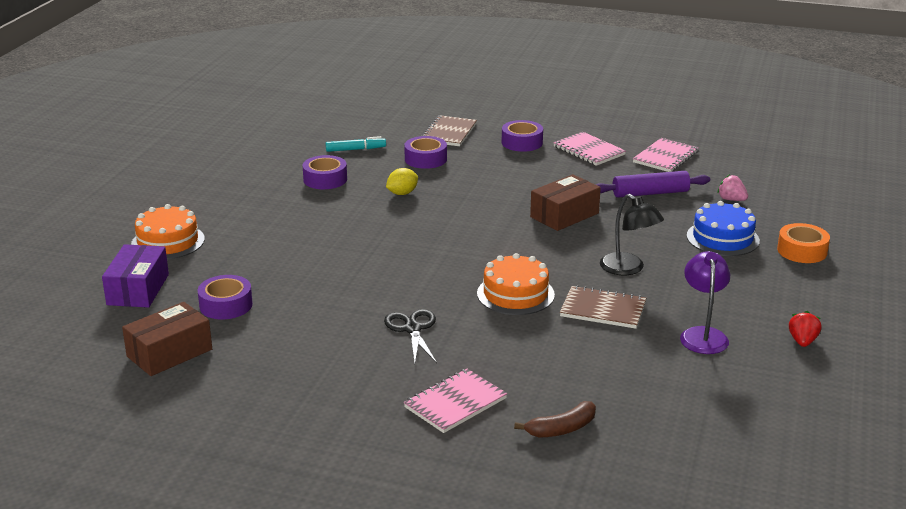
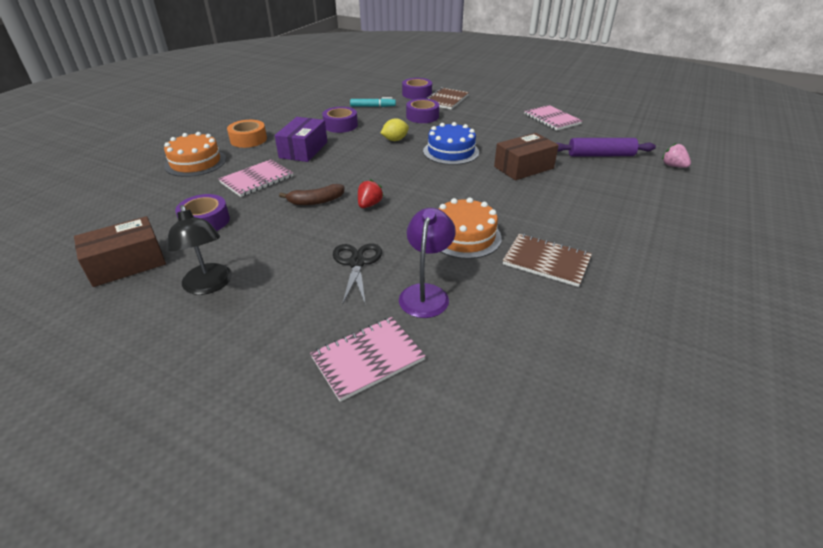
camera: 10 degrees right, 10 degrees up
purple box [102,244,169,308] -> purple box moved to [275,117,327,162]
purple tape [502,120,543,152] -> purple tape moved to [402,78,432,99]
brown banana [514,401,596,438] -> brown banana moved to [279,184,344,205]
black lamp [600,194,664,275] -> black lamp moved to [167,205,232,295]
pink notebook [633,138,699,172] -> pink notebook moved to [219,159,293,197]
purple lamp [680,251,730,354] -> purple lamp moved to [399,208,456,318]
blue cake [687,201,760,256] -> blue cake moved to [423,122,479,165]
orange tape [777,223,830,263] -> orange tape moved to [227,120,267,148]
red strawberry [789,311,821,347] -> red strawberry moved to [358,179,384,208]

